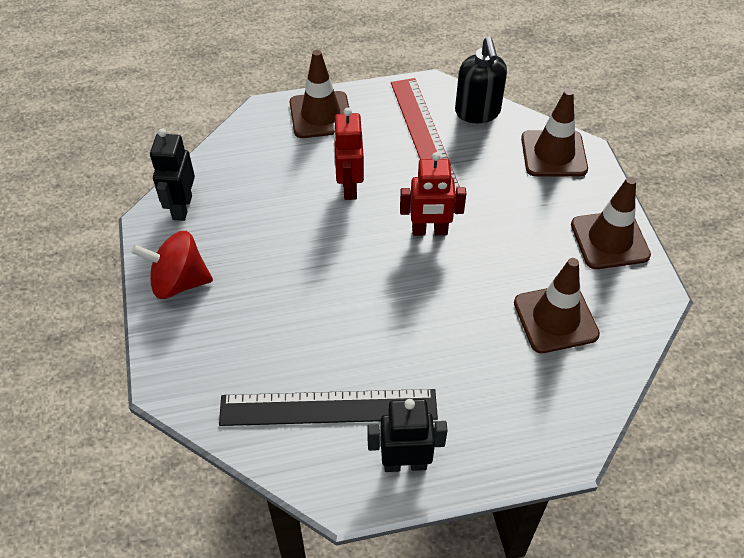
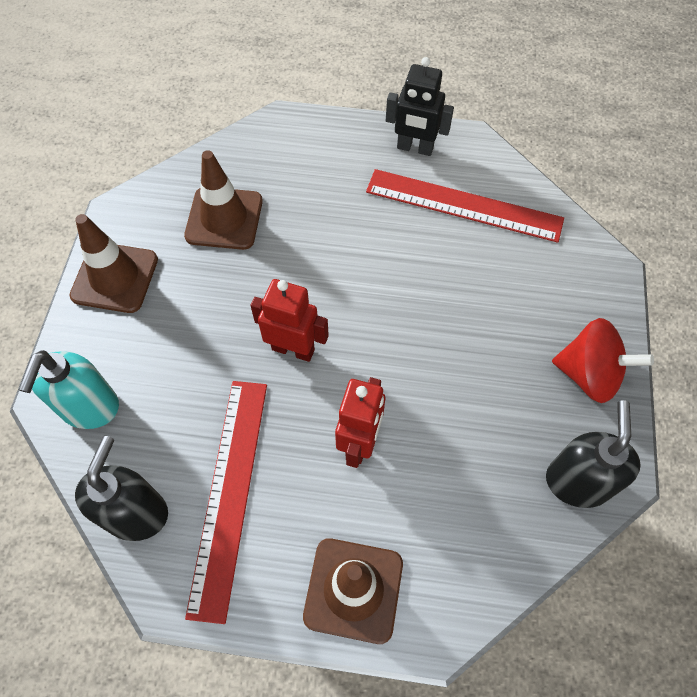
camera: 160 degrees left, 10 degrees up
black robot [150,129,195,221] -> black soap dispenser [546,400,641,508]
black ruler [219,389,438,426] -> red ruler [366,169,564,243]
brown traffic cone [521,89,588,177] -> turquoise soap dispenser [19,350,119,429]

